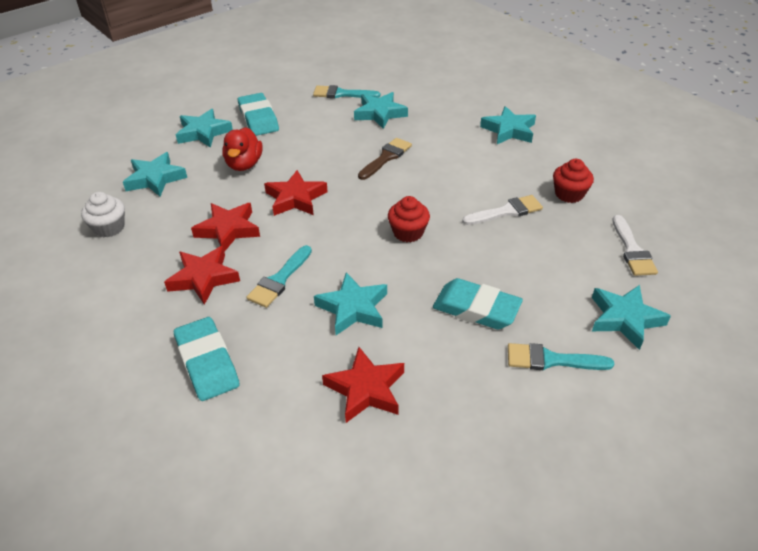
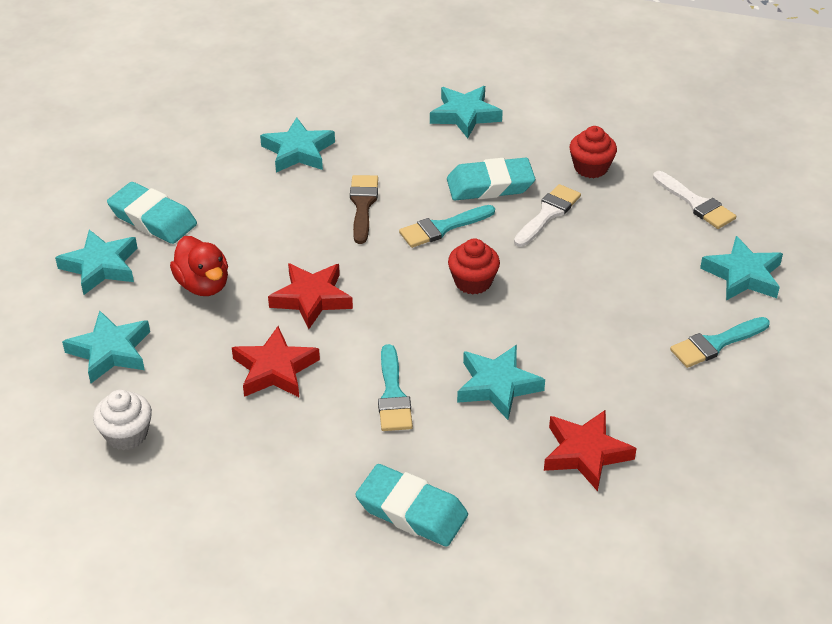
camera: 35 degrees left, 0 degrees up
red star [164,246,240,305] -> none
turquoise brush [313,85,380,98] -> turquoise brush moved to [399,205,495,248]
turquoise eraser [433,278,523,329] -> turquoise eraser moved to [447,158,535,200]

